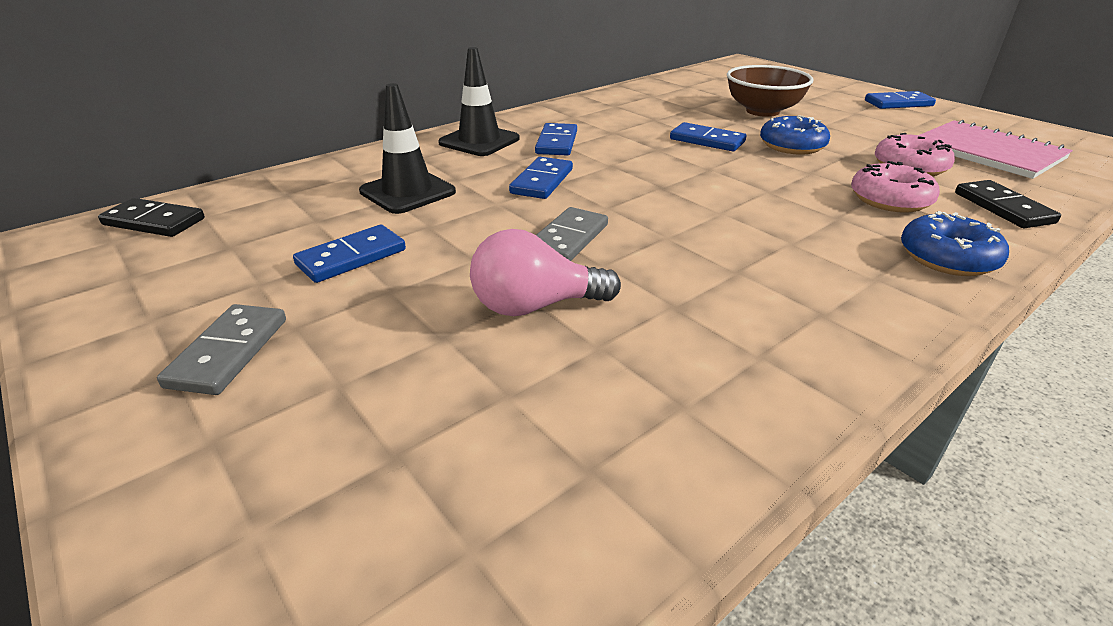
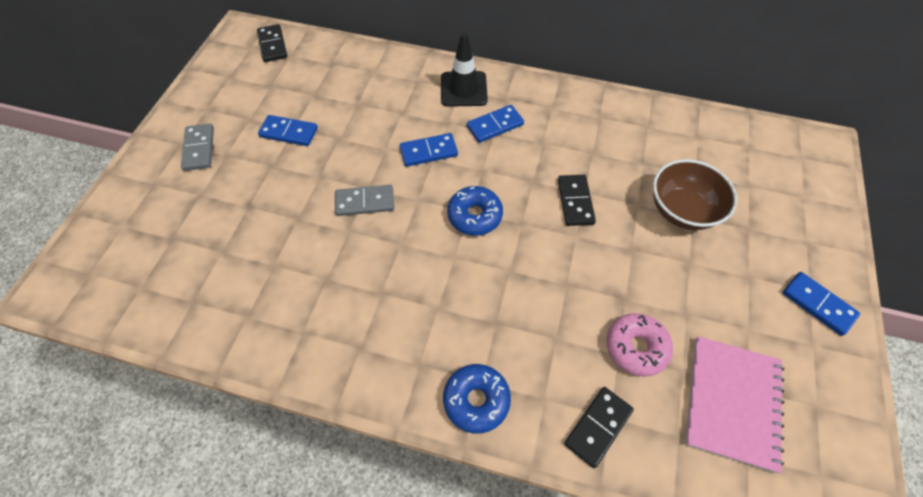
camera: 55 degrees right, 25 degrees up
grey domino [157,304,286,395] -> grey domino turned 75 degrees counterclockwise [181,124,214,171]
black traffic cone [359,83,456,214] -> none
pink light bulb [470,229,621,316] -> none
blue domino [670,122,746,151] -> black domino [558,175,596,226]
blue donut [760,115,830,155] -> blue donut moved to [447,186,503,236]
pink donut [851,161,940,213] -> none

